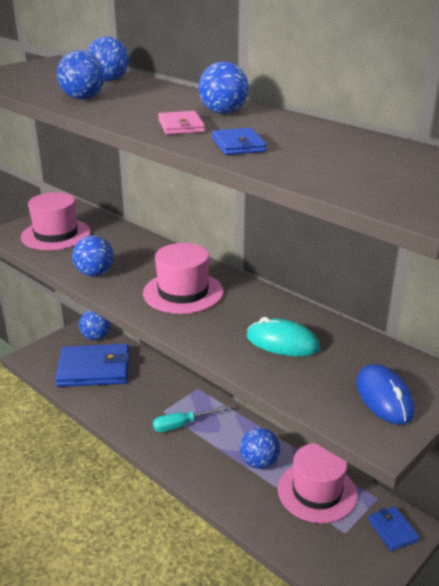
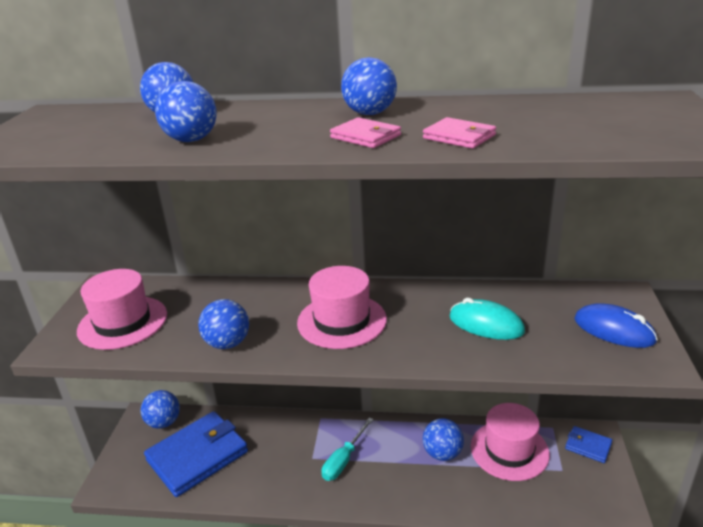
camera: 35 degrees left, 0 degrees up
blue wallet [212,128,267,155] -> pink wallet [423,117,496,149]
turquoise mouse [247,317,320,356] -> turquoise mouse turned 45 degrees clockwise [449,298,525,340]

